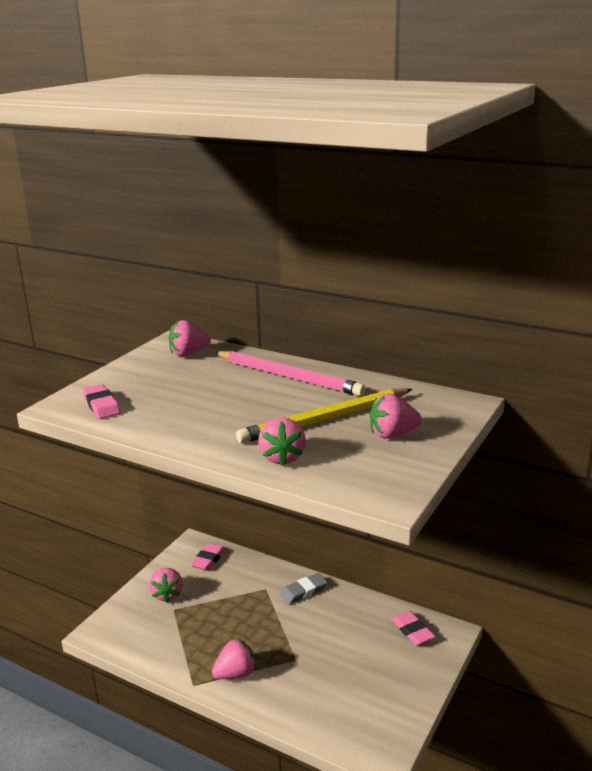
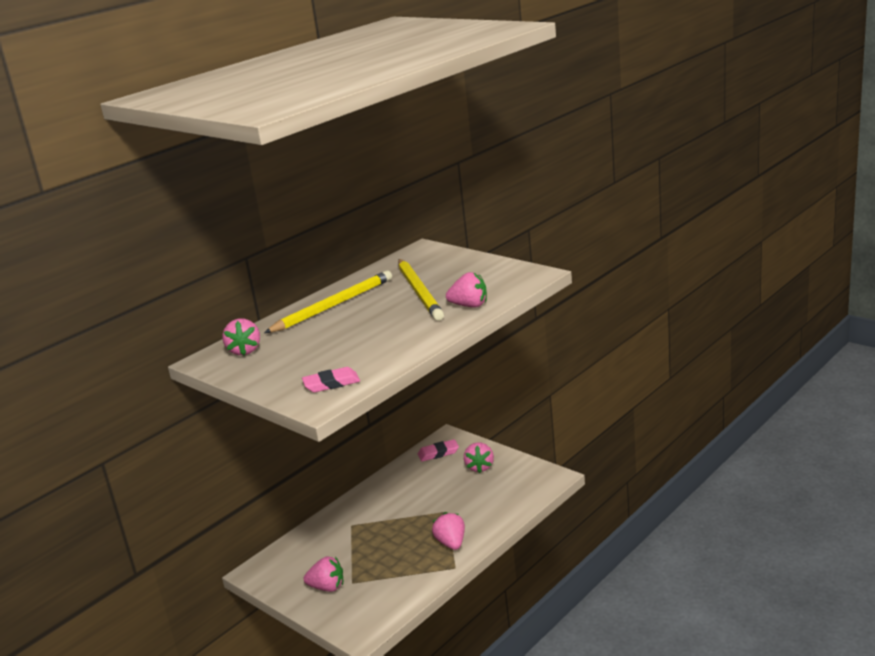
camera: 75 degrees left, 0 degrees up
pink eraser [190,543,226,571] -> none
pink pencil [214,351,366,396] -> yellow pencil [264,270,392,333]
grey eraser [280,573,328,604] -> none
pink strawberry [370,394,422,439] -> pink strawberry moved to [464,442,494,473]

